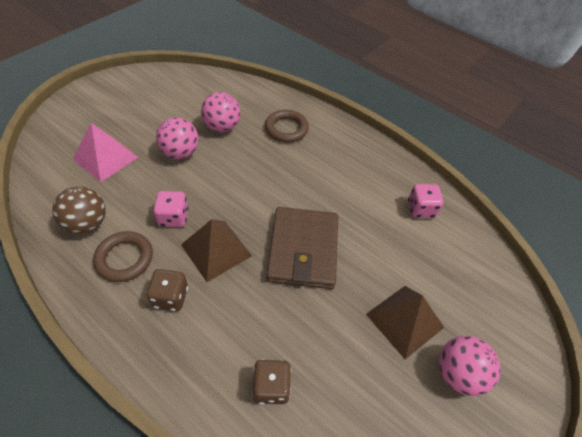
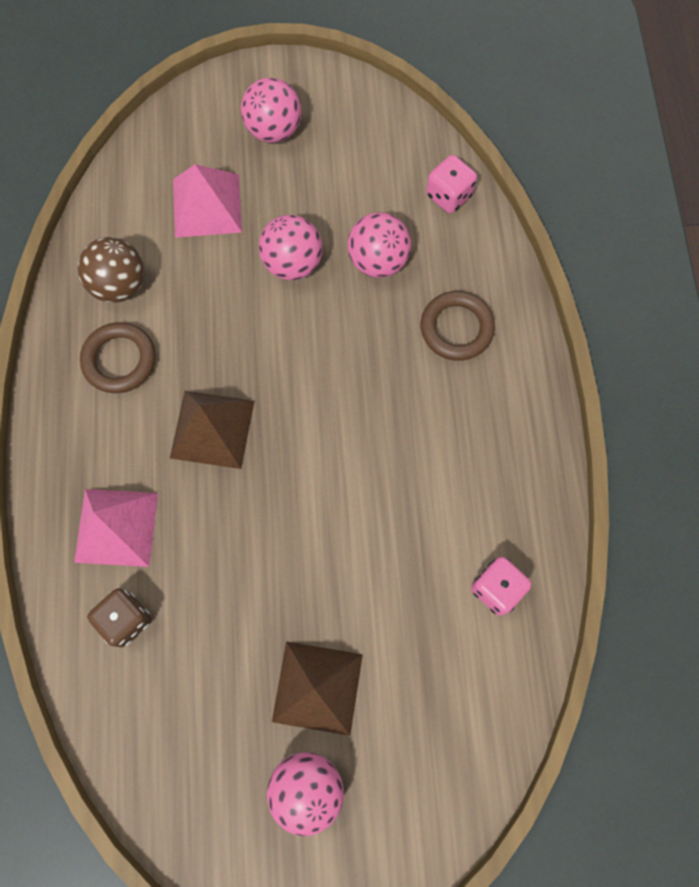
camera: 50 degrees right, 20 degrees up
brown dice [146,269,188,311] -> none
pink dice [154,191,188,227] -> pink dice moved to [426,155,477,213]
brown wallet [266,207,338,289] -> none
none -> pink pyramid [74,489,158,567]
none -> pink ball [241,78,301,143]

